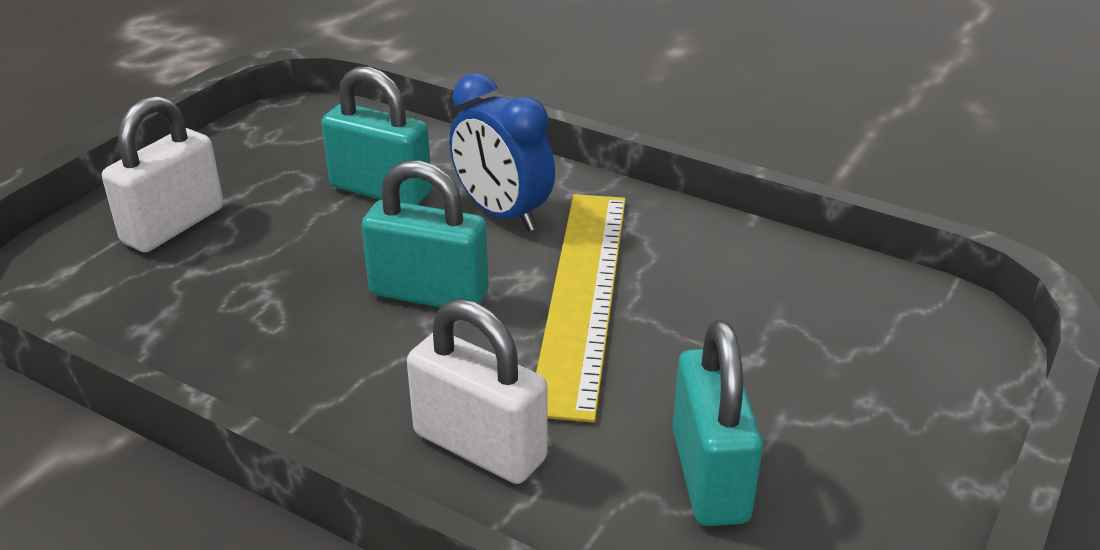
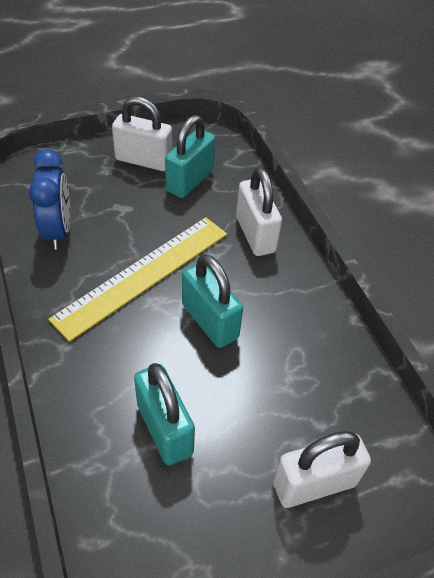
camera: 145 degrees left, 15 degrees up
blue clock [449,73,555,231] -> blue clock moved to [29,149,70,250]
none -> white padlock [112,96,172,171]

